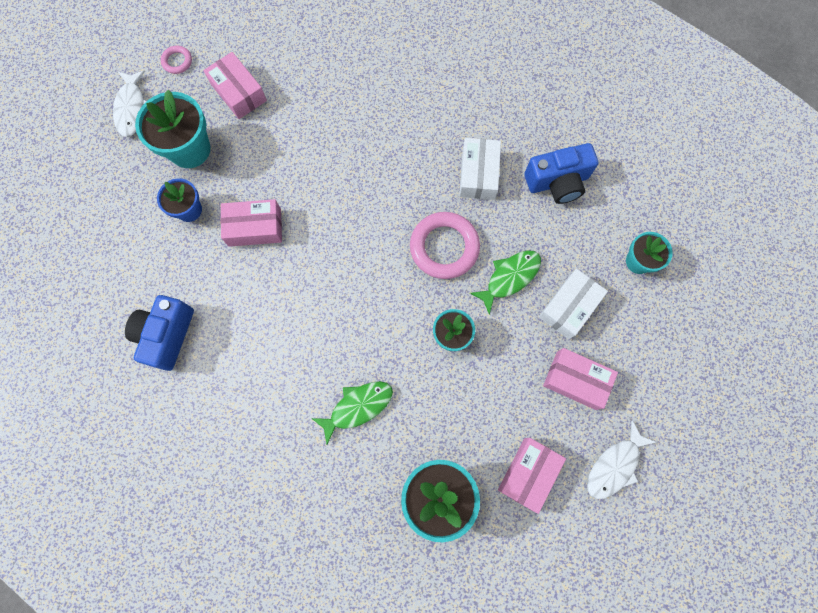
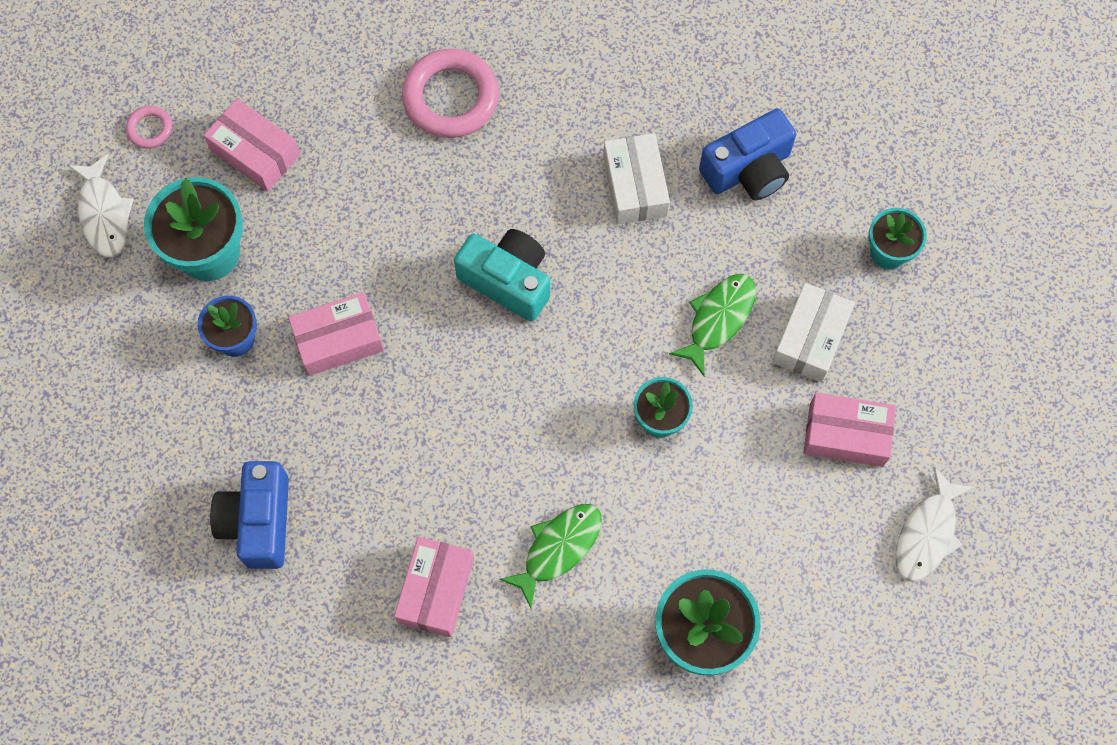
camera: 15 degrees left, 5 degrees down
pink ring [410,212,480,279] -> pink ring moved to [402,49,499,138]
pink box [498,438,566,514] -> pink box moved to [394,537,474,637]
none -> turquoise camera [454,229,550,322]

